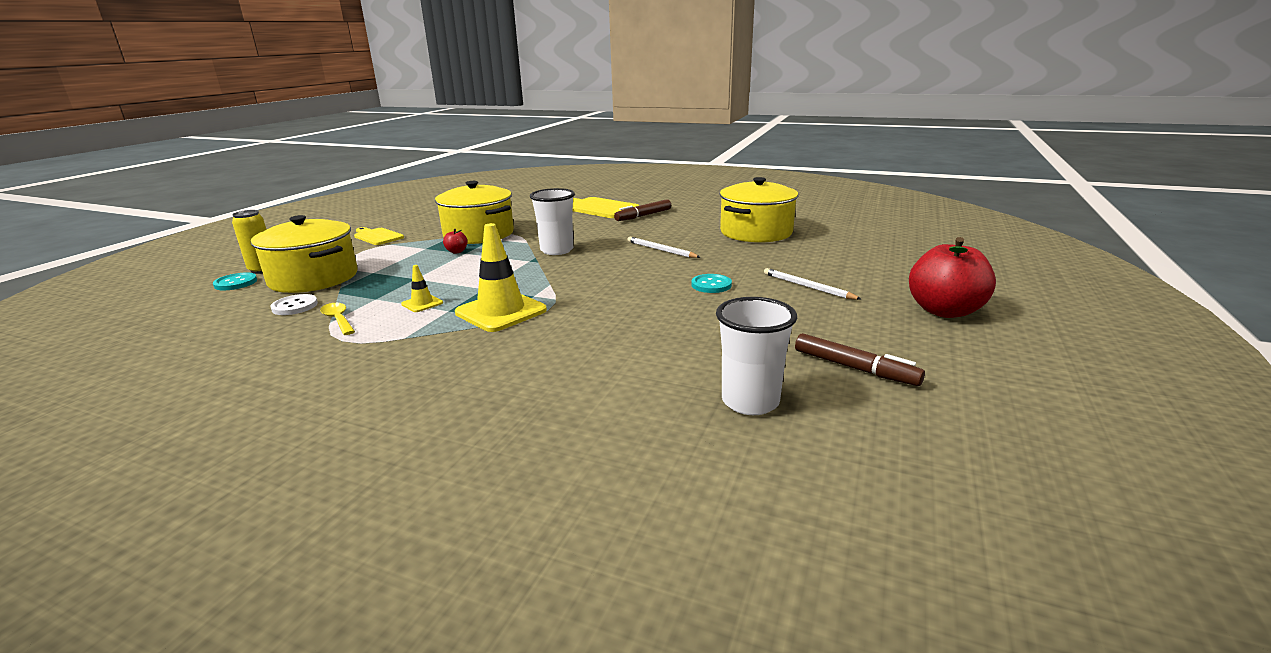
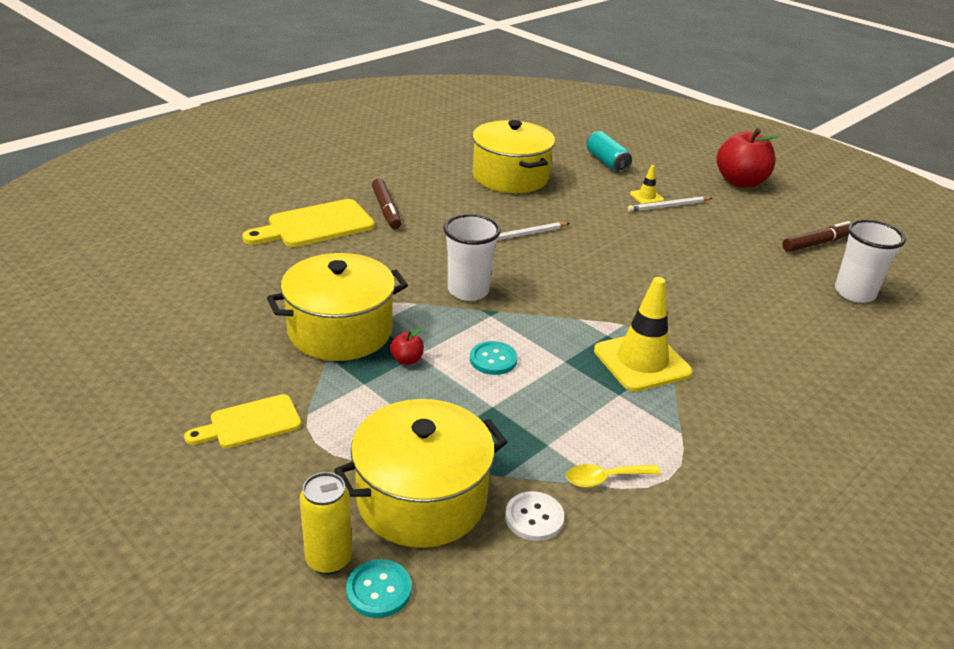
camera: 70 degrees left, 10 degrees up
yellow traffic cone [401,265,443,312] -> yellow traffic cone moved to [630,165,664,204]
turquoise button [692,274,732,293] -> turquoise button moved to [470,341,517,375]
none -> turquoise can [587,131,632,172]

